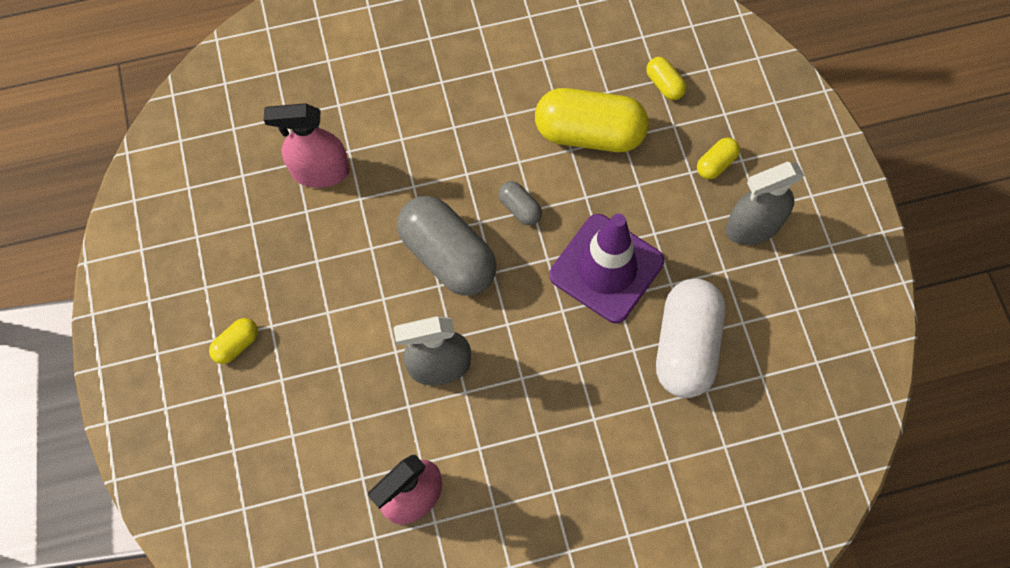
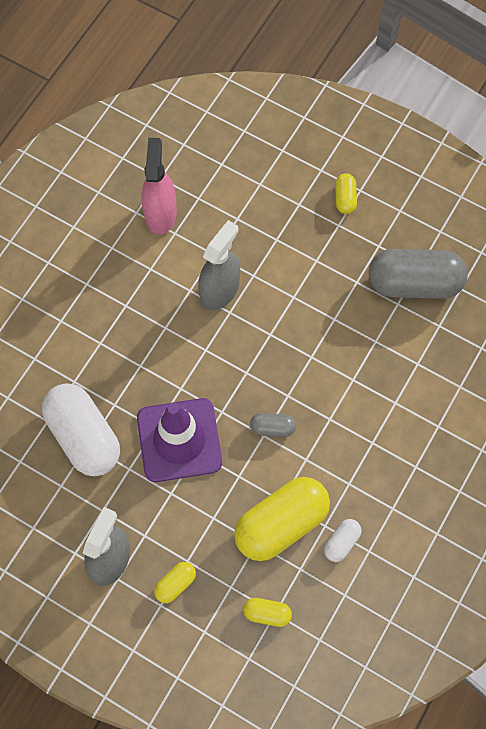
camera: 135 degrees right, 0 degrees up
pink spray bottle [264,103,350,188] -> none
grey capsule [397,196,496,295] -> grey capsule moved to [369,249,468,299]
yellow capsule [697,137,740,180] -> yellow capsule turned 45 degrees clockwise [154,562,196,603]
none -> white capsule [324,519,361,562]

